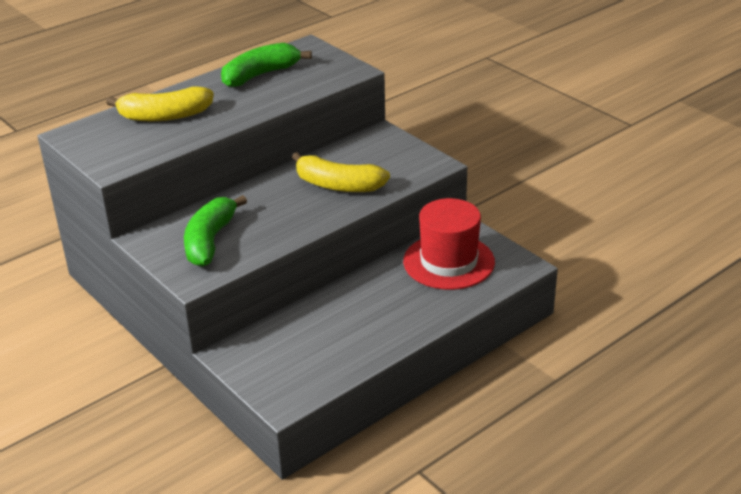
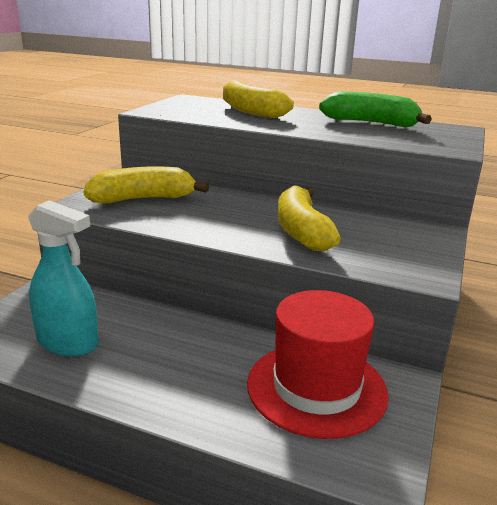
camera: 60 degrees right, 10 degrees down
green banana [184,195,247,267] -> yellow banana [84,166,209,203]
none -> turquoise spray bottle [28,200,99,356]

